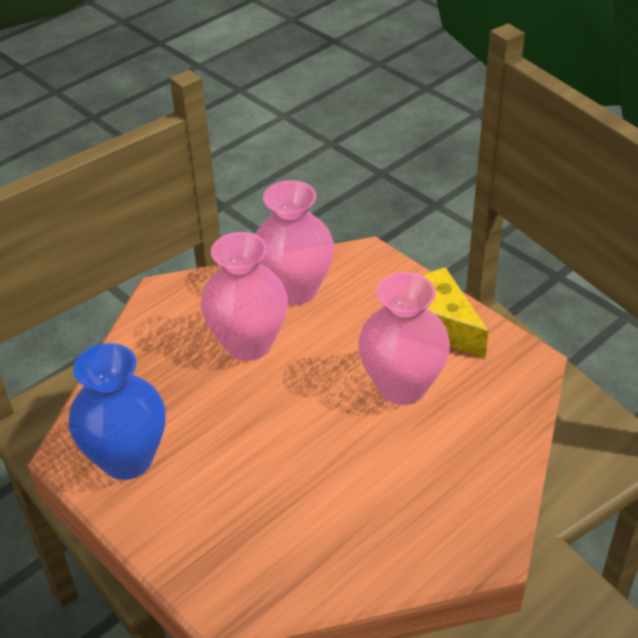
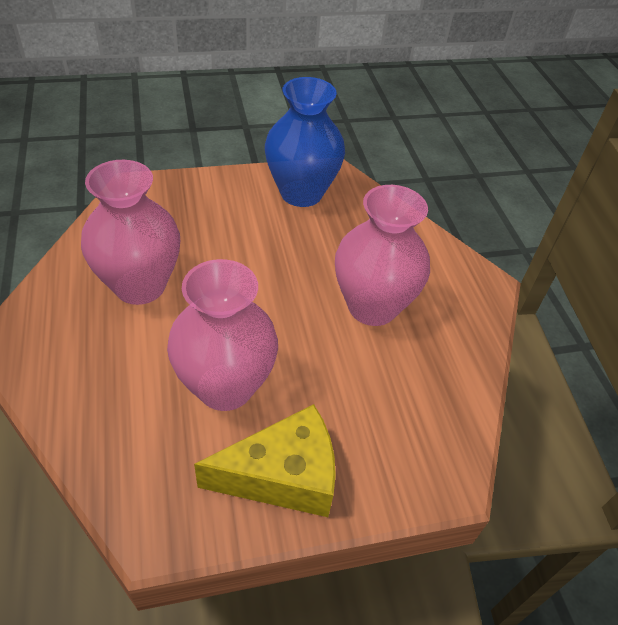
camera: 115 degrees right, 5 degrees up
pink vase [255,180,334,305] -> pink vase moved to [81,160,180,305]

